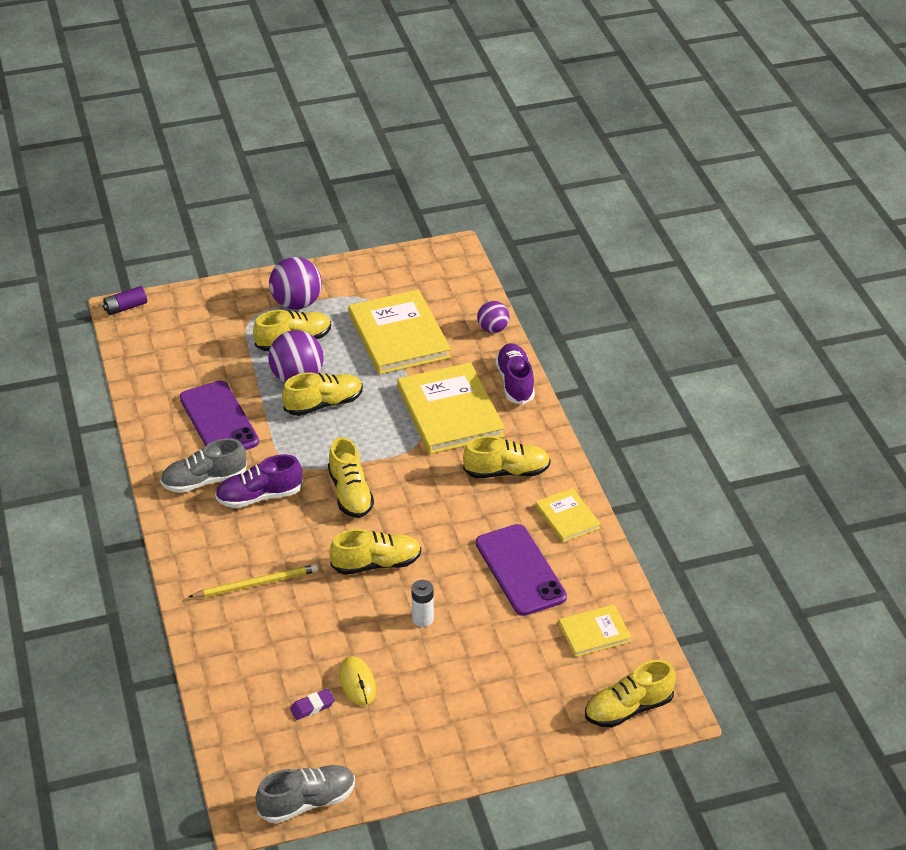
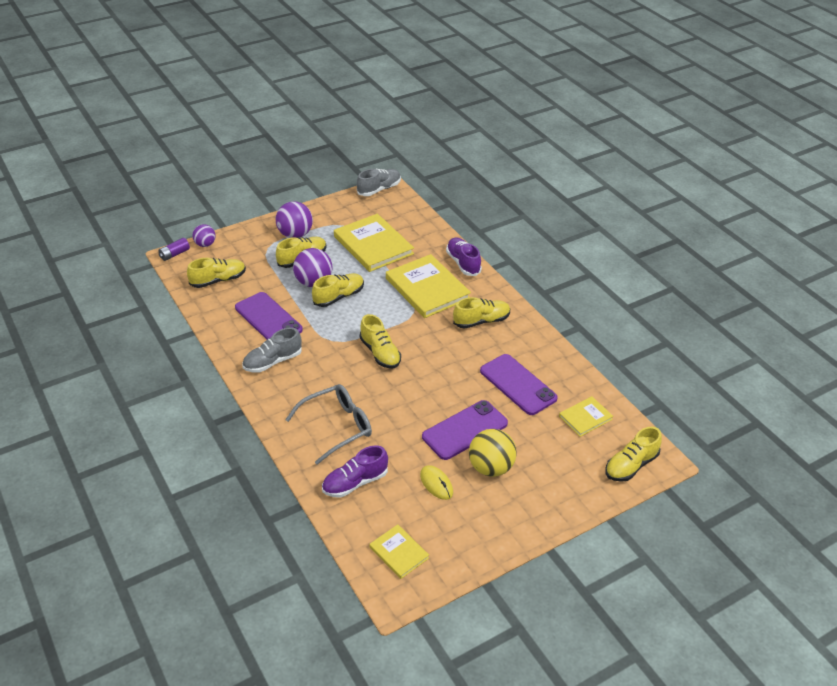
camera: 15 degrees left, 0 degrees up
yellow pencil [188,564,319,598] -> grey glasses [285,384,372,465]
purple shoe [215,454,303,508] -> purple shoe moved to [322,445,388,497]
grey shoe [256,765,355,823] -> grey shoe moved to [357,169,401,196]
purple eraser [290,689,335,720] -> none
yellow shoe [330,529,421,575] -> yellow shoe moved to [187,258,246,288]
white battery [412,580,434,627] -> purple phone [422,400,508,460]
purple ball [477,301,509,333] -> purple ball moved to [192,224,216,247]
yellow book [535,488,601,543] -> yellow book moved to [369,524,429,579]
none -> yellow ball [469,429,517,477]

